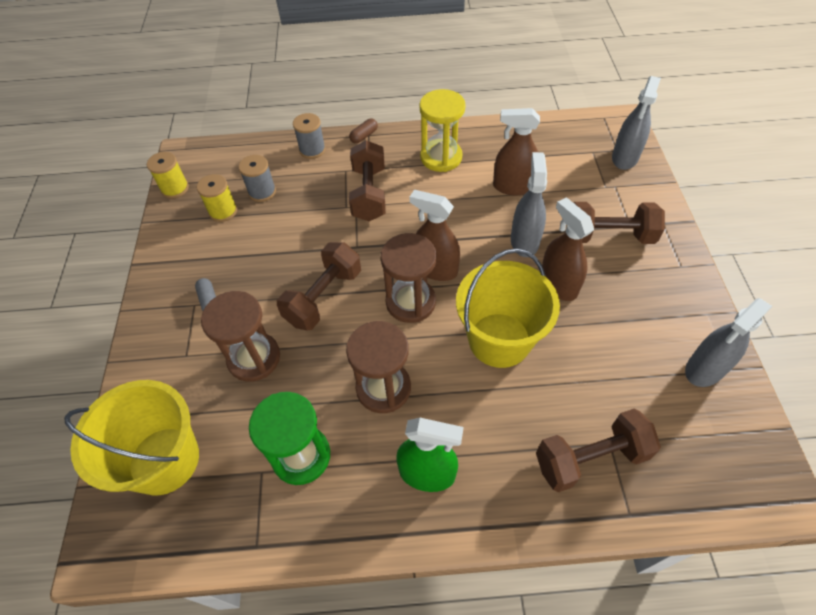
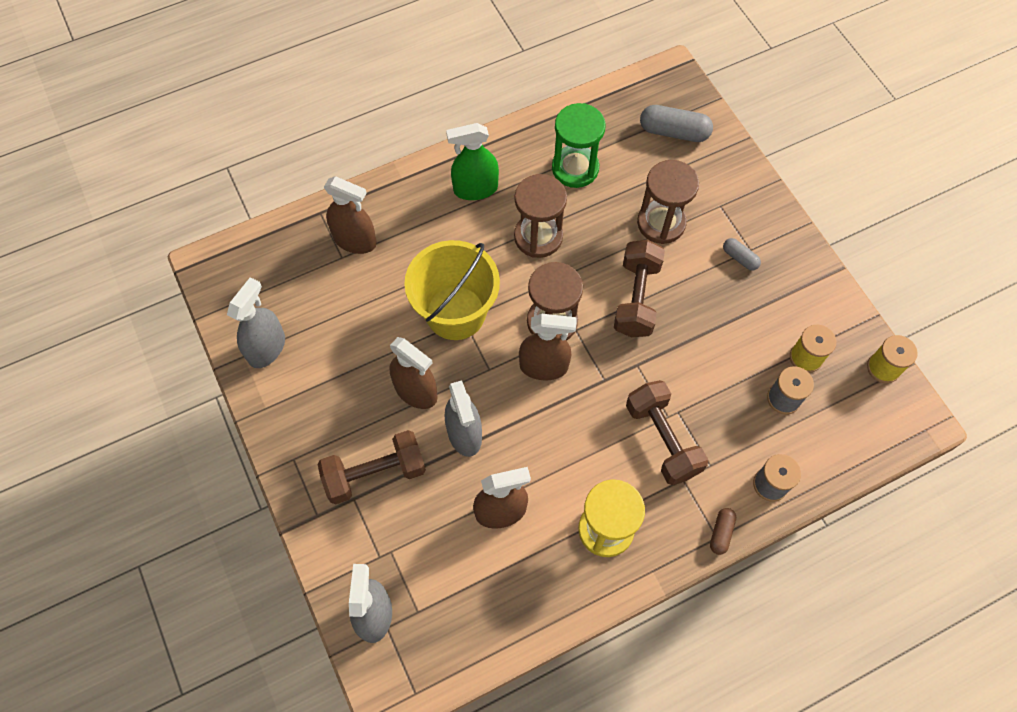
camera: 155 degrees right, 10 degrees up
yellow bucket [64,380,199,496] -> grey capsule [640,105,713,142]
brown dumbbell [536,409,661,492] -> brown spray bottle [324,176,377,254]

